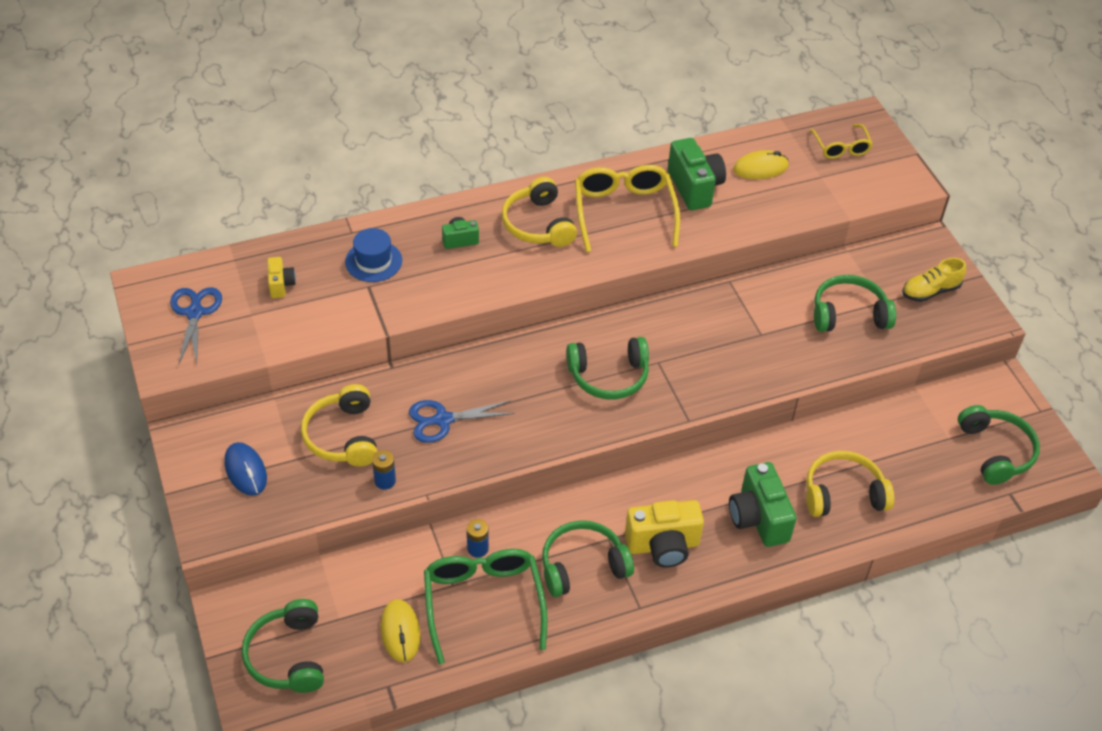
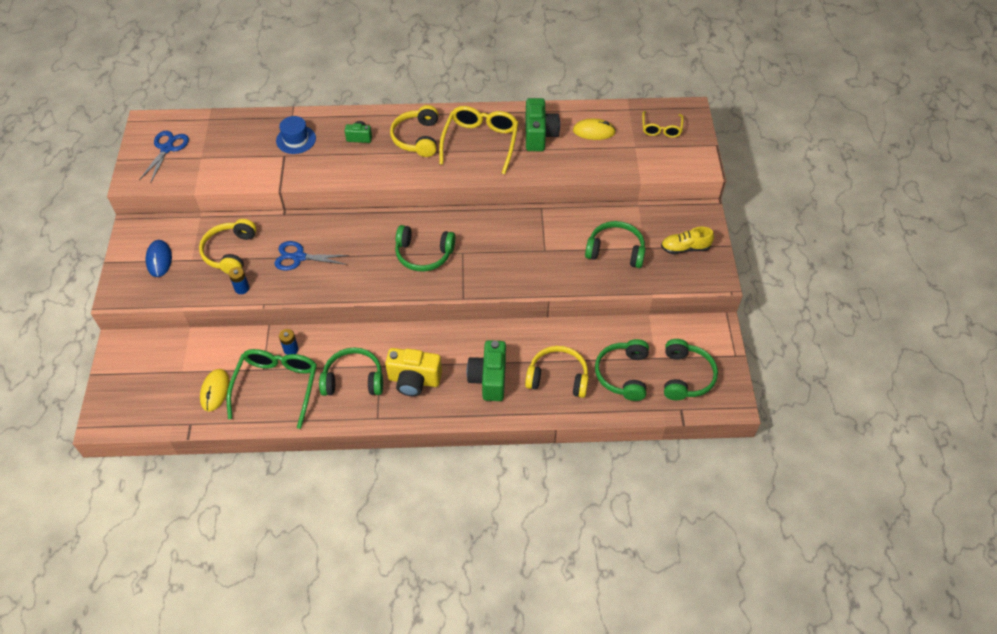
camera: 20 degrees right, 5 degrees up
green headphones [242,599,324,693] -> green headphones moved to [595,339,649,401]
yellow camera [267,257,296,298] -> none

